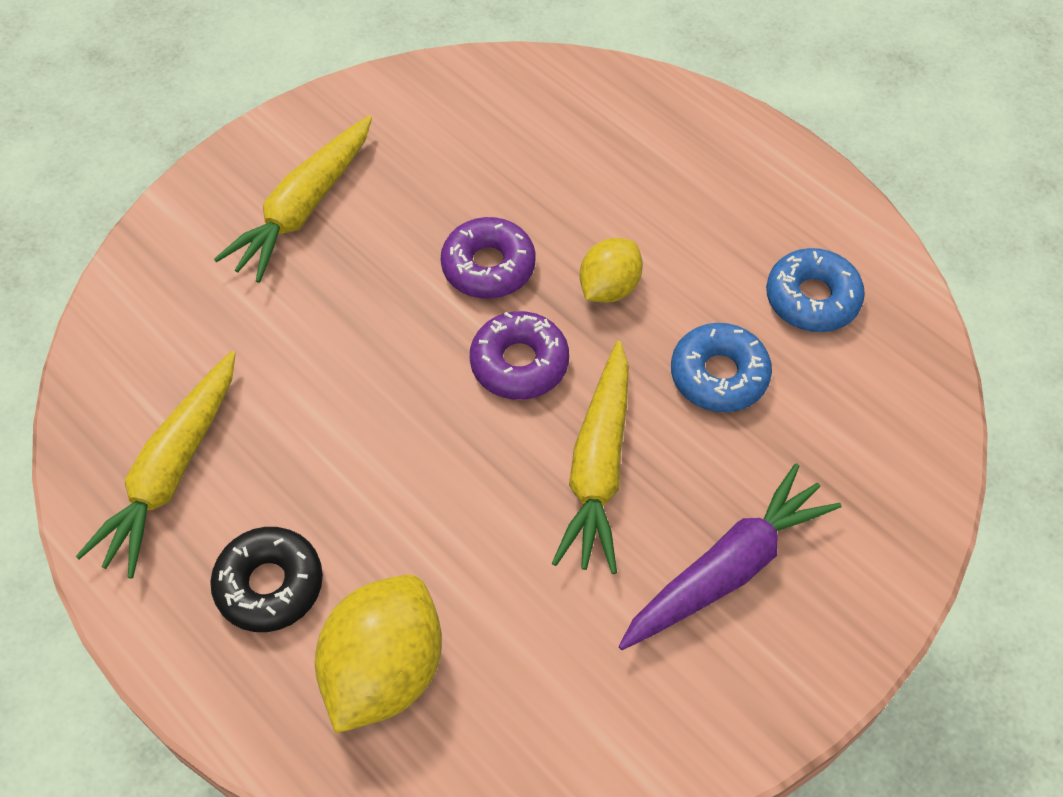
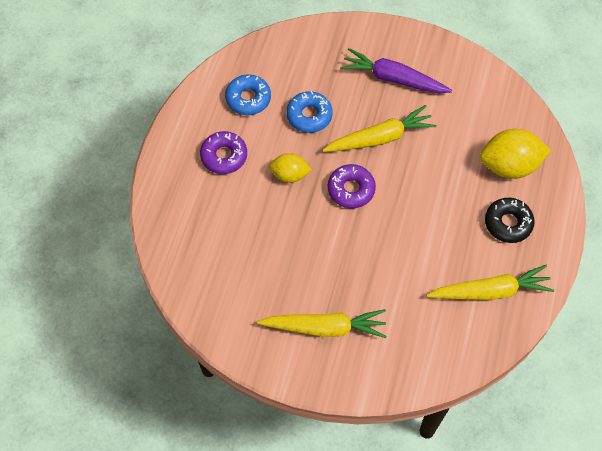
camera: 120 degrees left, 5 degrees up
purple donut [441,217,536,299] -> purple donut moved to [200,131,247,174]

